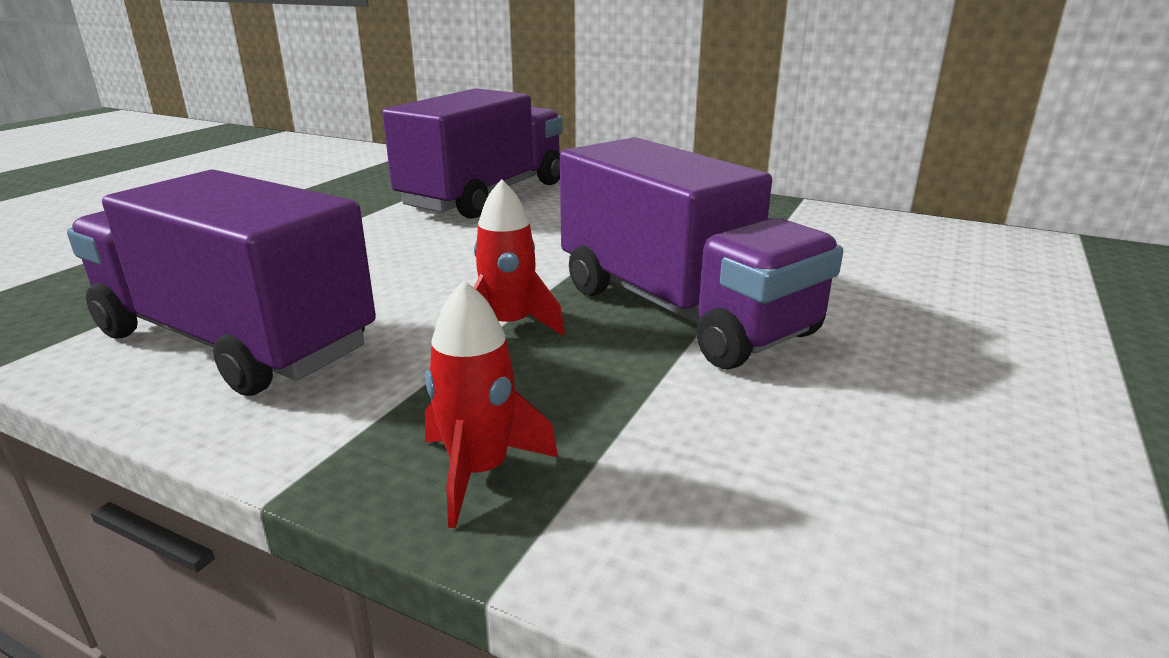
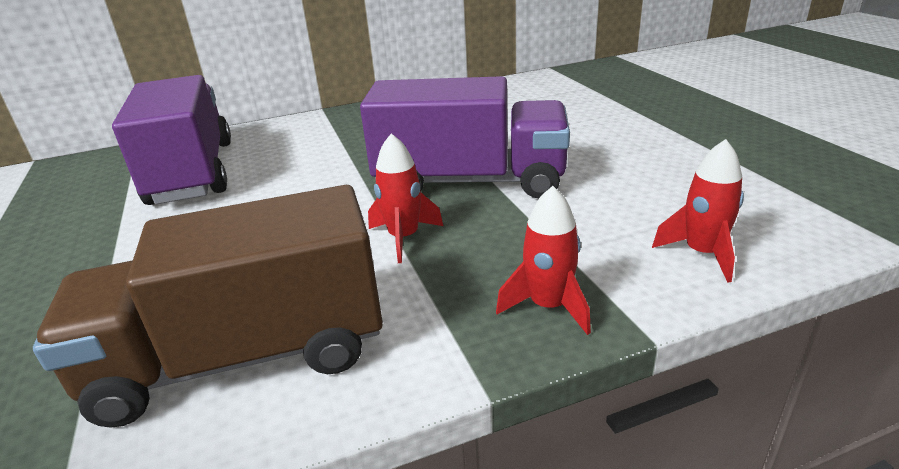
camera: 45 degrees left, 5 degrees up
purple truck [67,170,376,396] -> brown truck [33,185,383,428]
none -> red rocket [652,139,744,283]

